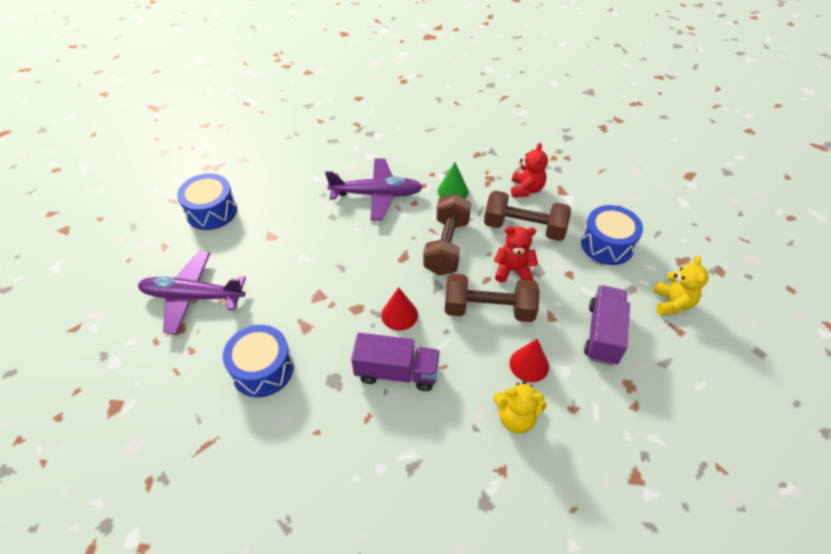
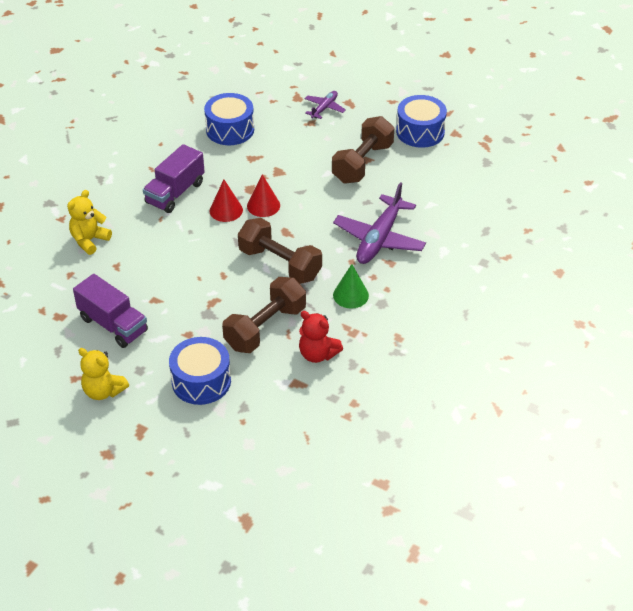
camera: 115 degrees right, 5 degrees down
purple plane [138,251,246,334] -> purple plane [305,91,346,119], size x0.52
brown dumbbell [445,274,540,322] -> brown dumbbell moved to [332,116,394,184]
red teddy bear [494,226,538,283] -> none
red cone [510,339,549,382] -> red cone moved to [247,174,280,217]

